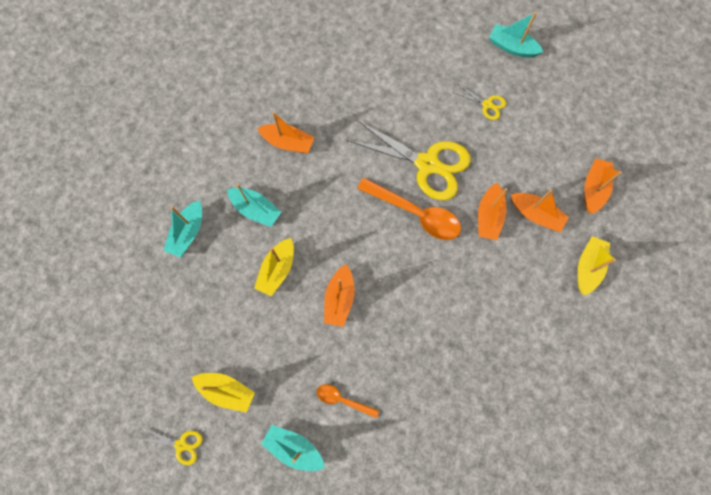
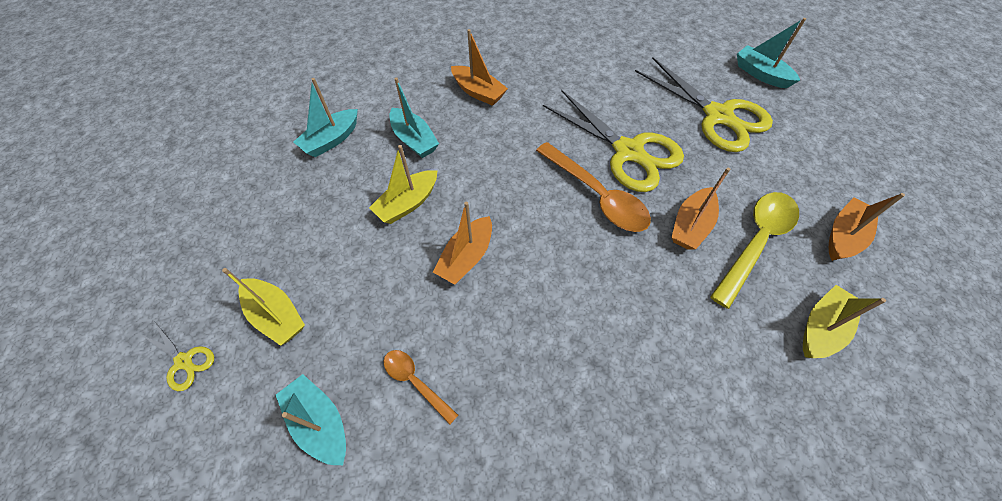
camera: 20 degrees right, 15 degrees down
yellow scissors [453,84,506,120] -> yellow scissors [635,57,773,152], size x2.23
orange boat [511,189,569,232] -> yellow spoon [710,192,799,309]

